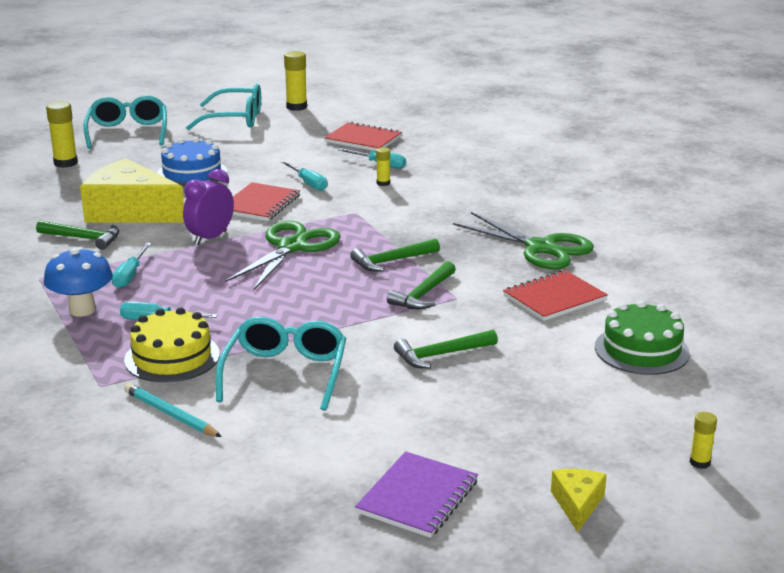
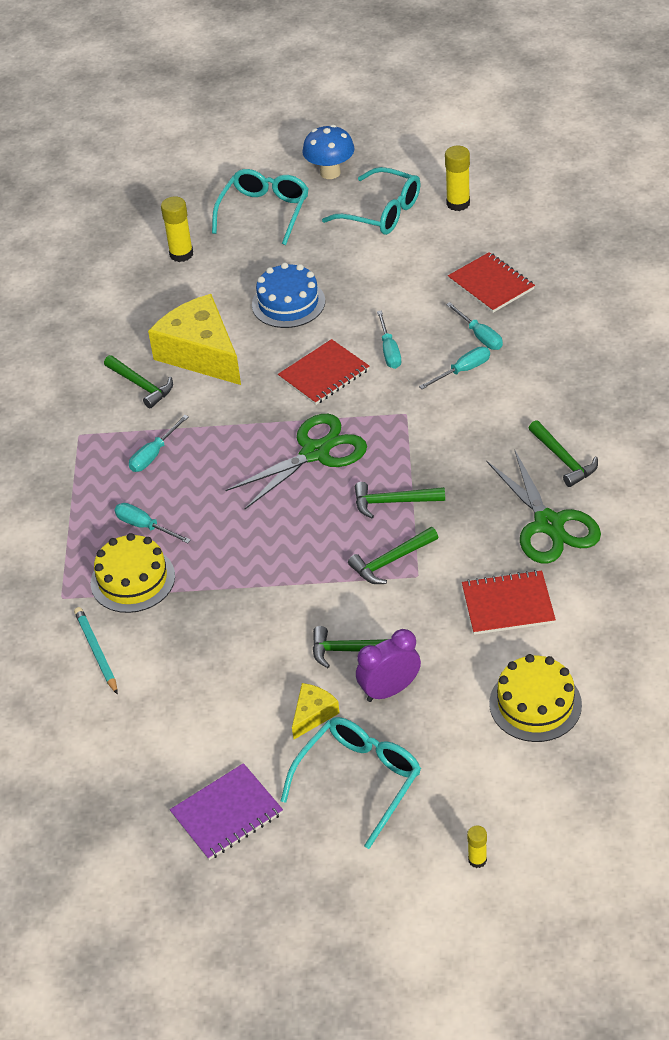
camera: 30 degrees right, 20 degrees up
blue mushroom [43,247,113,316] -> blue mushroom moved to [302,125,355,179]
purple clock [183,169,234,245] -> purple clock moved to [356,629,421,702]
turquoise glasses [216,317,346,411] -> turquoise glasses moved to [281,717,421,849]
yellow glue stick [376,147,390,186] -> turquoise screwdriver [419,347,490,389]
yellow cheese [551,469,607,532] -> yellow cheese moved to [292,683,340,739]
green cake [595,301,690,375] -> yellow cake [489,654,582,742]
none -> green hammer [529,420,598,487]

